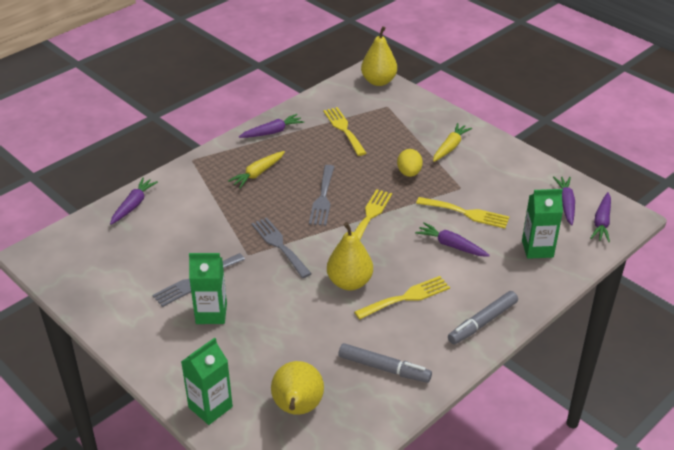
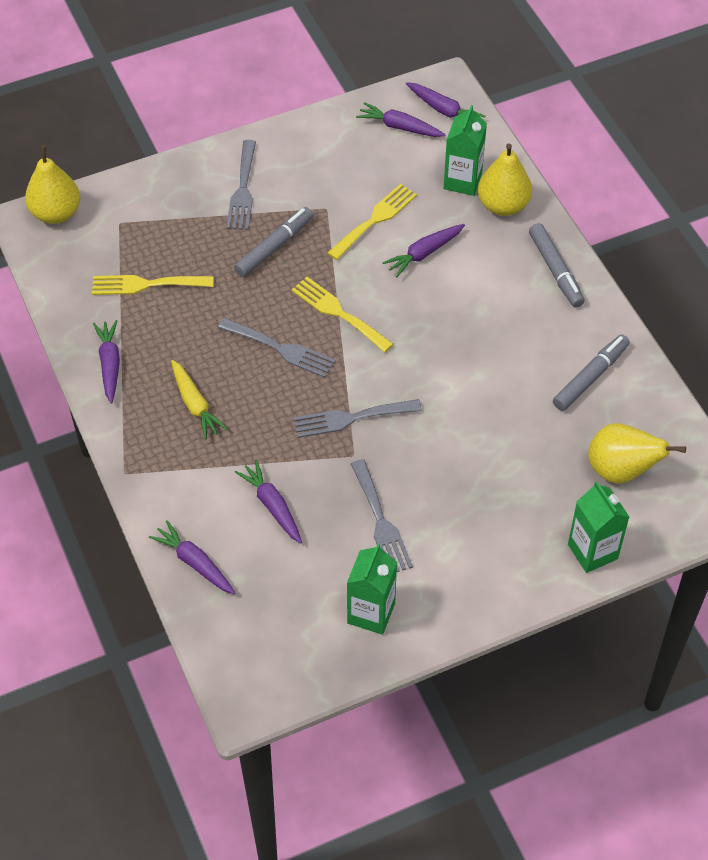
camera: 70 degrees left, 15 degrees up
green carton [189,253,227,324] -> green carton moved to [347,543,397,635]
yellow pear [327,222,373,290] -> yellow pear moved to [478,143,532,216]
yellow fork [354,276,450,320] -> none
yellow egg [397,149,423,177] -> grey marker [234,207,313,277]
yellow carrot [433,123,472,162] -> grey fork [226,140,256,230]
none -> purple carrot [235,460,302,544]

